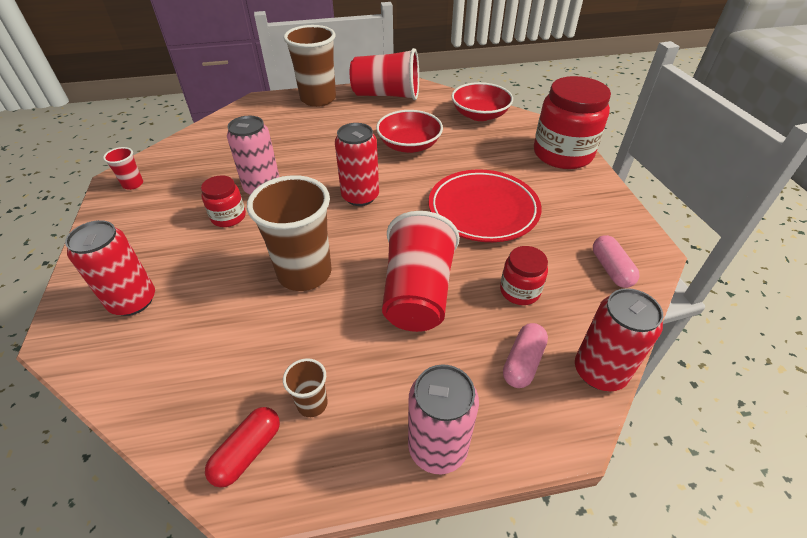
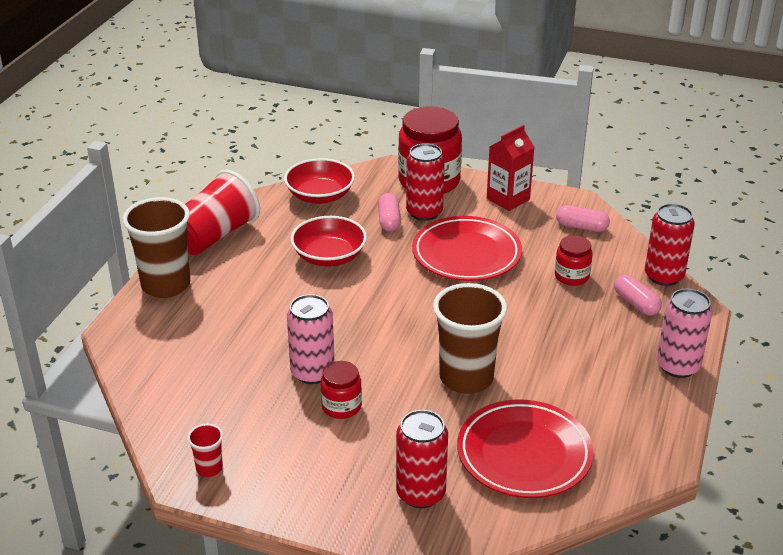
camera: 60 degrees left, 10 degrees down
red capsule [205,407,280,488] -> none
brown cup [283,358,328,417] -> none
red can [335,123,379,206] -> red can moved to [406,143,445,221]
red cup [382,211,460,332] -> none
none -> pink capsule [378,193,401,232]
none -> red plate [457,399,594,498]
none -> red carton [487,125,535,211]

